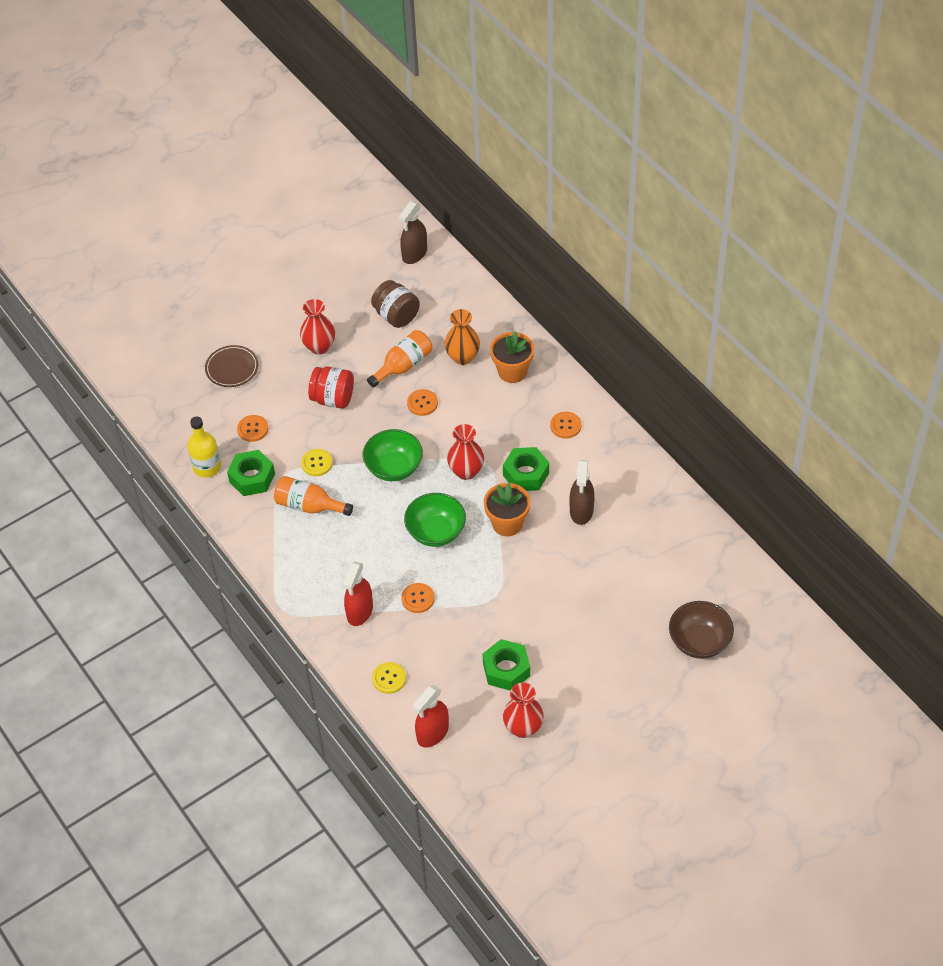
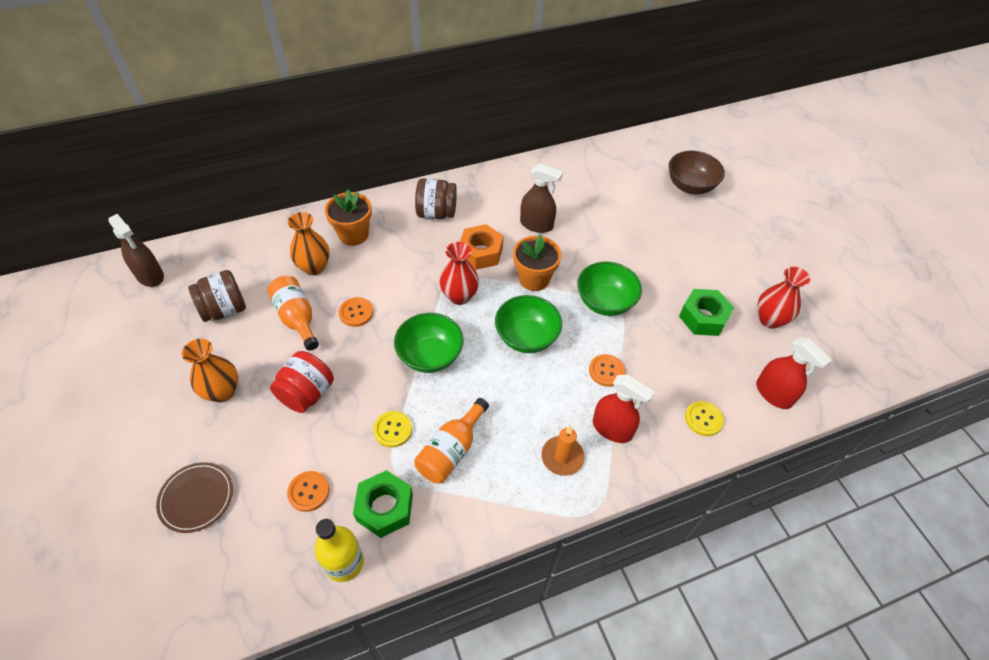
camera: 80 degrees left, 0 degrees up
red vase [300,299,335,355] -> orange vase [182,339,238,402]
green nut [503,447,549,491] -> orange nut [460,224,503,270]
orange button [550,412,581,439] -> brown jar [415,178,457,219]
none -> orange candle [541,426,585,476]
none -> green bowl [577,262,642,316]

